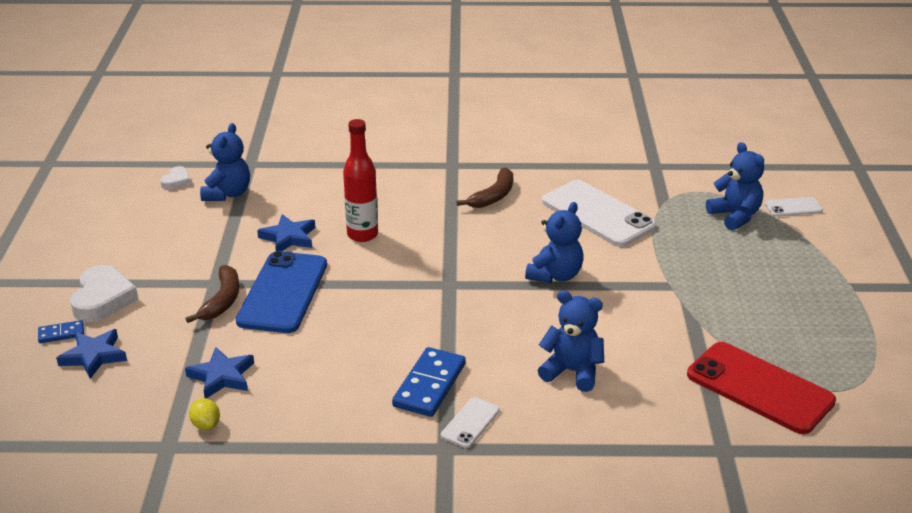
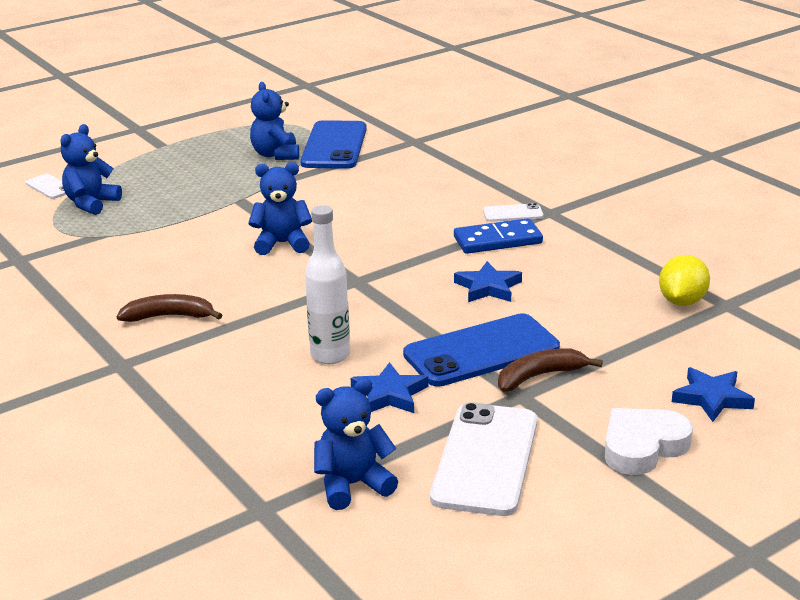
camera: 125 degrees left, 5 degrees down
blue domino [38,320,84,343] -> none
white heart [160,166,191,190] -> none
blue star [185,347,254,398] -> blue star moved to [454,261,522,302]
yellow lemon [189,398,220,430] -> yellow lemon [659,255,710,306], size x1.70
red bottle [343,119,378,242] -> white bottle [305,205,350,364]
blue teddy bear [538,290,604,392] -> blue teddy bear moved to [250,82,299,160]
white phone [542,180,656,247] -> white phone moved to [430,402,537,516]
red phone [687,342,836,434] -> blue phone [300,120,367,169]

